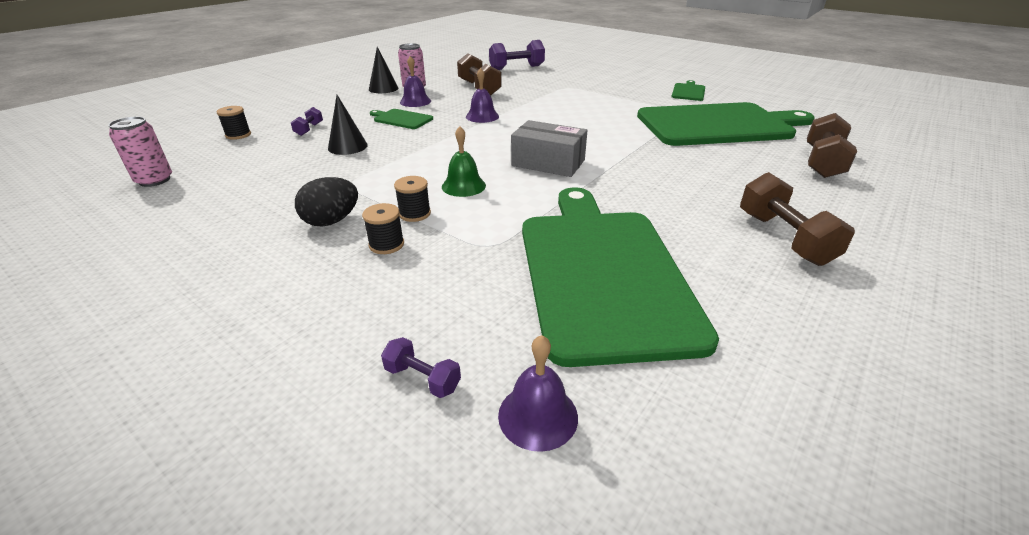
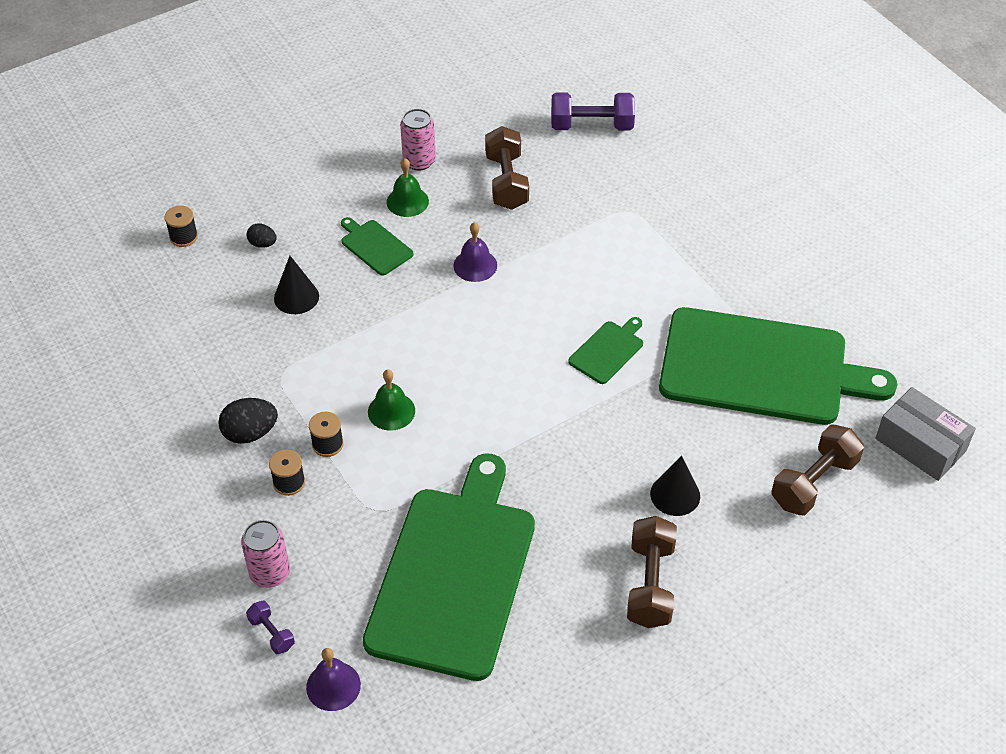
camera: 20 degrees right, 15 degrees up
pink can [108,116,172,187] -> pink can moved to [241,520,290,588]
purple dumbbell [291,107,323,136] -> black egg [247,224,277,248]
black cone [369,47,398,93] -> black cone moved to [650,455,700,516]
purple bell [400,56,431,107] -> green bell [387,158,429,217]
grey box [511,120,588,177] -> grey box moved to [875,387,976,481]
green cutting board [671,80,705,101] -> green cutting board moved to [568,317,643,384]

